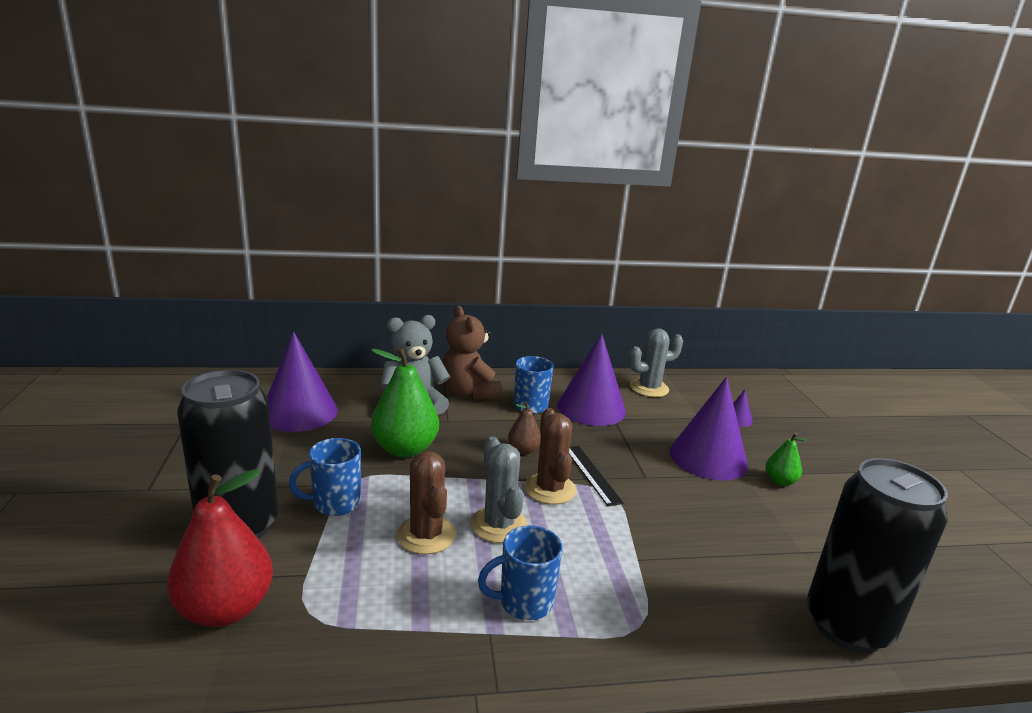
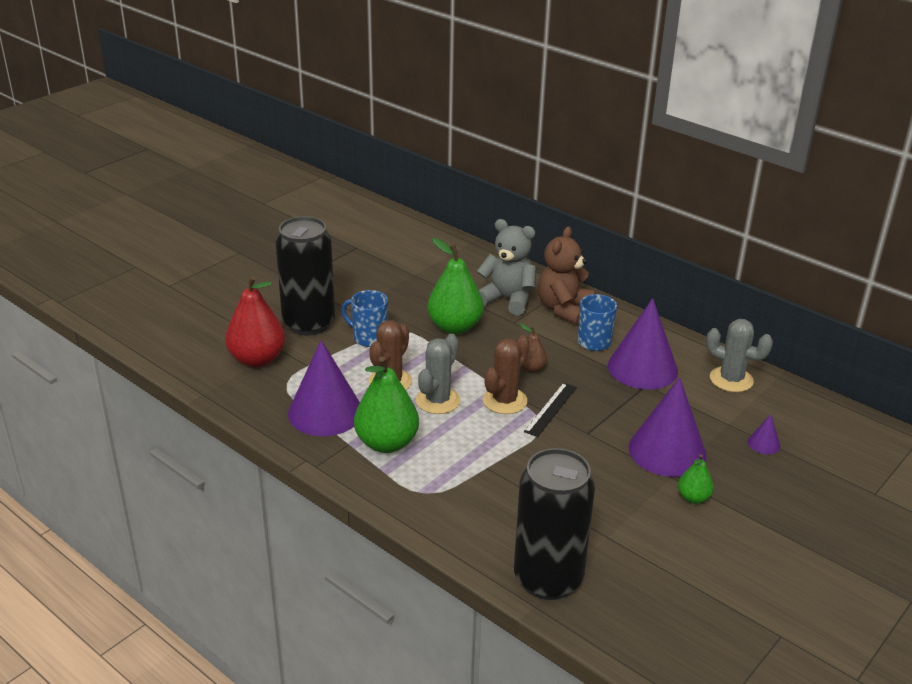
camera: 50 degrees right, 10 degrees up
purple cone [267,332,338,432] -> purple cone moved to [288,340,360,436]
blue mug [478,525,563,620] -> green pear [354,356,419,453]

